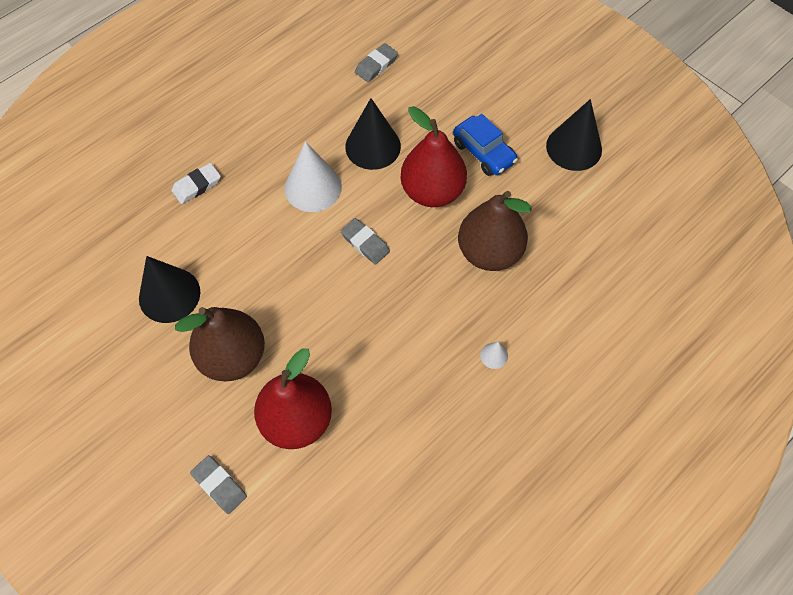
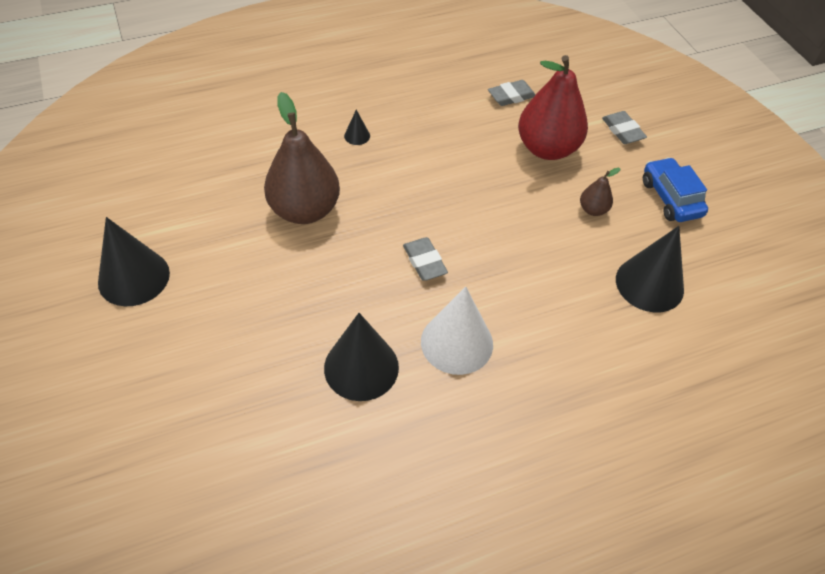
camera: 160 degrees left, 10 degrees down
white eraser [171,163,221,204] -> none
brown pear [175,307,265,381] -> brown pear [580,168,621,216], size x0.45
grey eraser [355,43,398,82] -> grey eraser moved to [488,80,536,106]
red pear [401,106,467,207] -> none
blue car [453,114,518,176] -> blue car moved to [643,157,708,222]
white cone [480,342,508,369] -> black cone [344,110,370,145]

